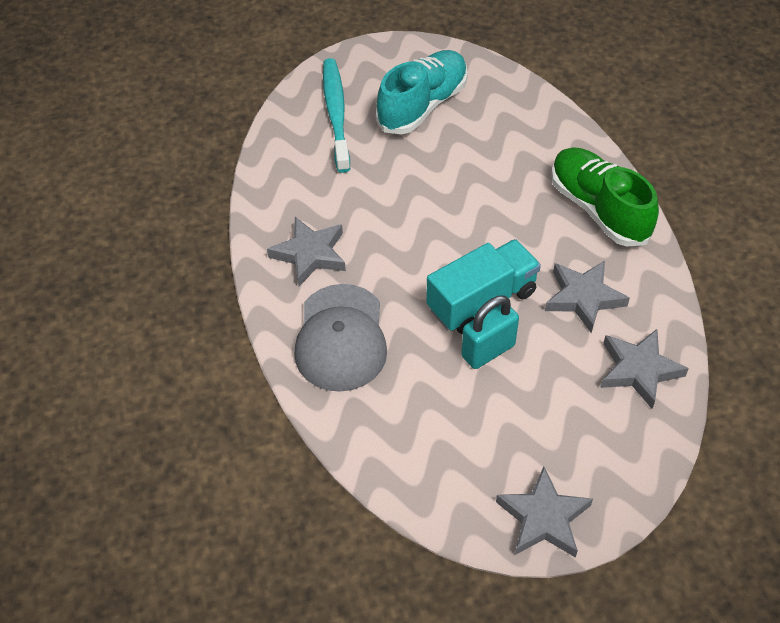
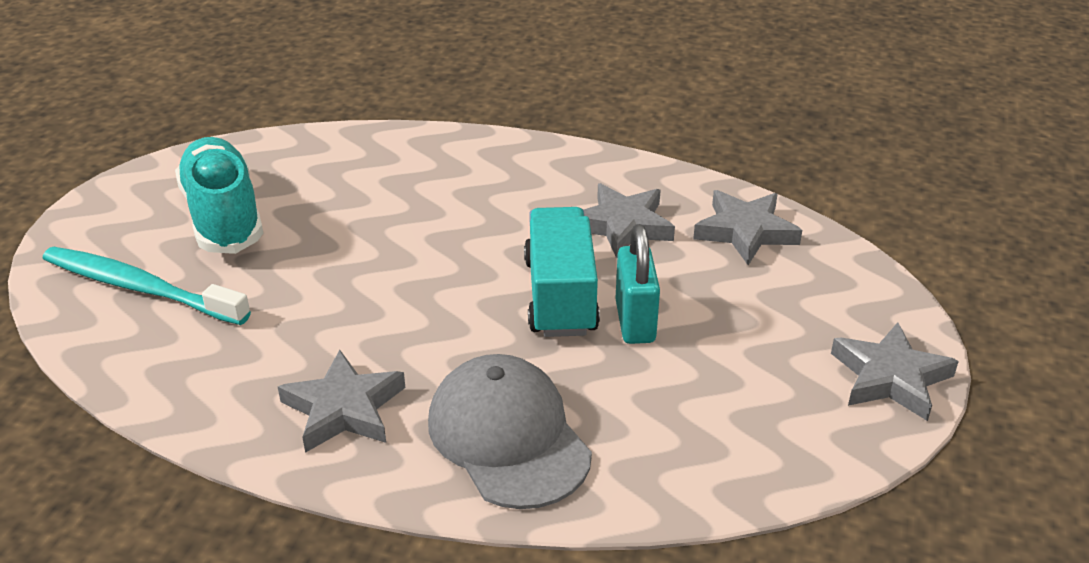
camera: 60 degrees left, 15 degrees down
grey cap [294,284,387,392] -> grey cap turned 150 degrees counterclockwise [428,354,592,509]
green shoe [551,147,659,247] -> none

